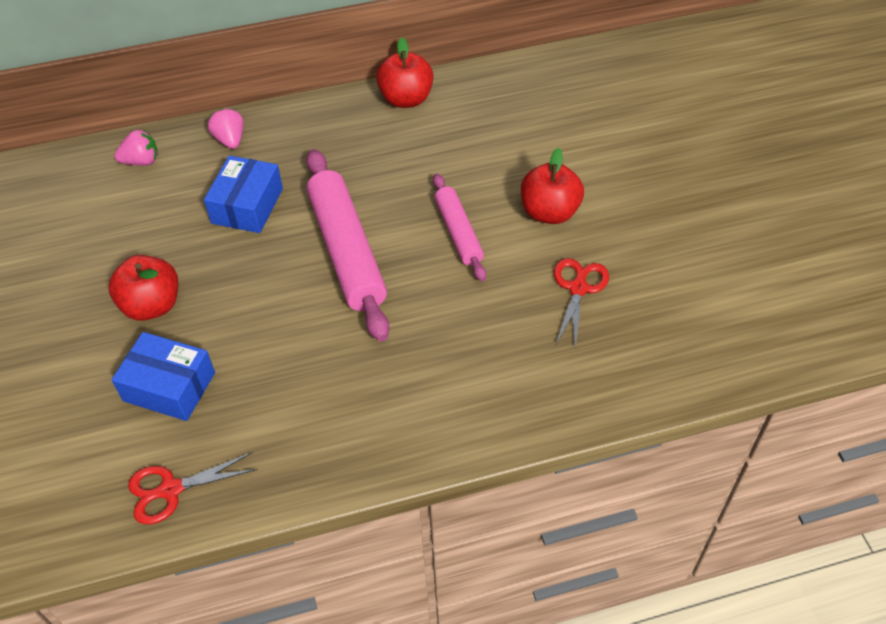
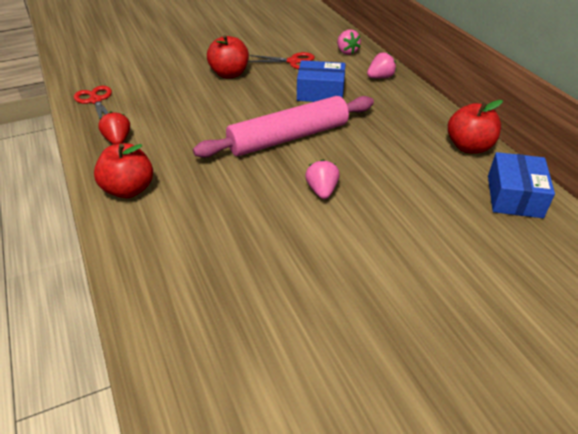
camera: 80 degrees right, 10 degrees down
blue box [111,332,215,421] -> blue box moved to [488,152,555,218]
pink rolling pin [433,174,486,281] -> pink strawberry [305,160,340,199]
red apple [521,148,584,224] -> red apple moved to [94,143,153,198]
red scissors [554,258,609,349] -> red scissors moved to [248,52,315,69]
none -> red strawberry [98,112,130,145]

